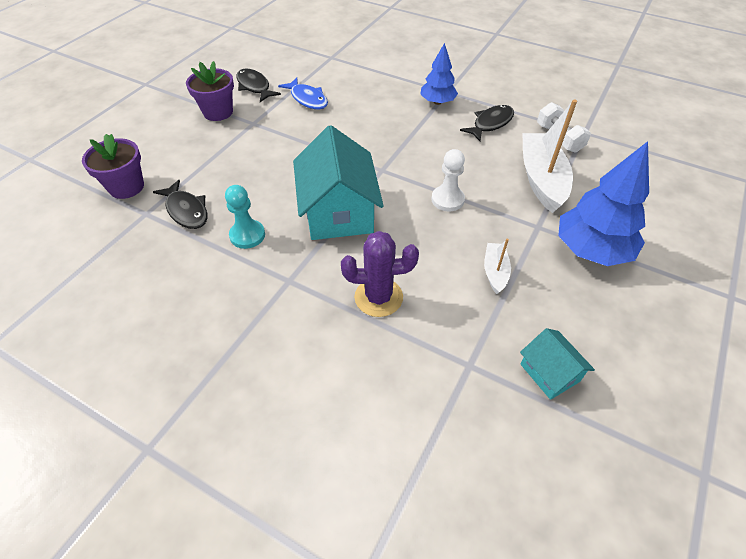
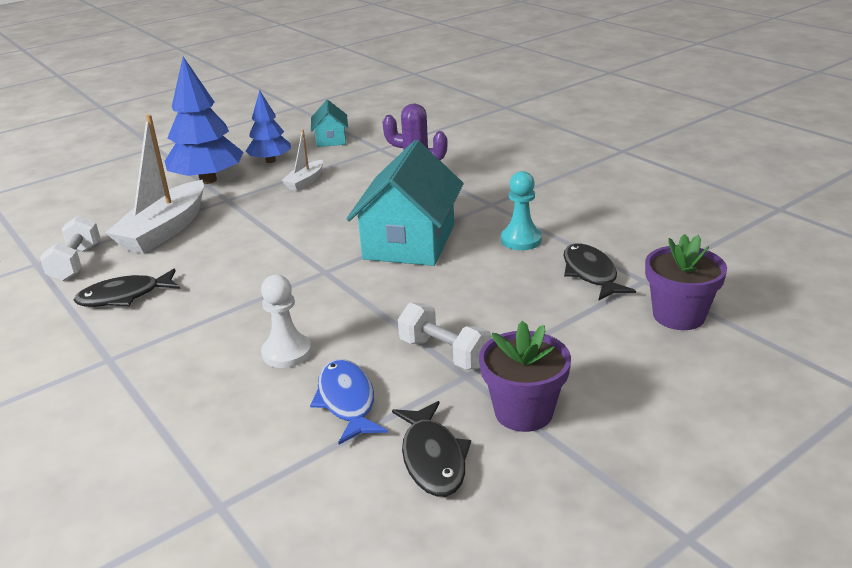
camera: 155 degrees left, 20 degrees down
blue tree [420,43,458,105] -> blue tree moved to [246,90,291,163]
white pawn [431,149,465,211] -> white pawn moved to [261,275,312,368]
none -> white dumbbell [398,303,492,370]

